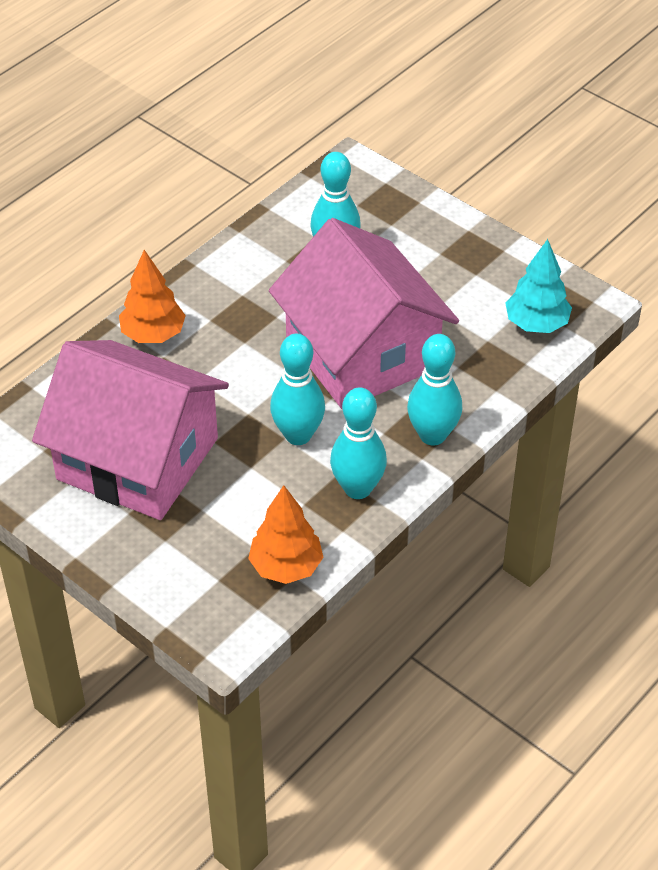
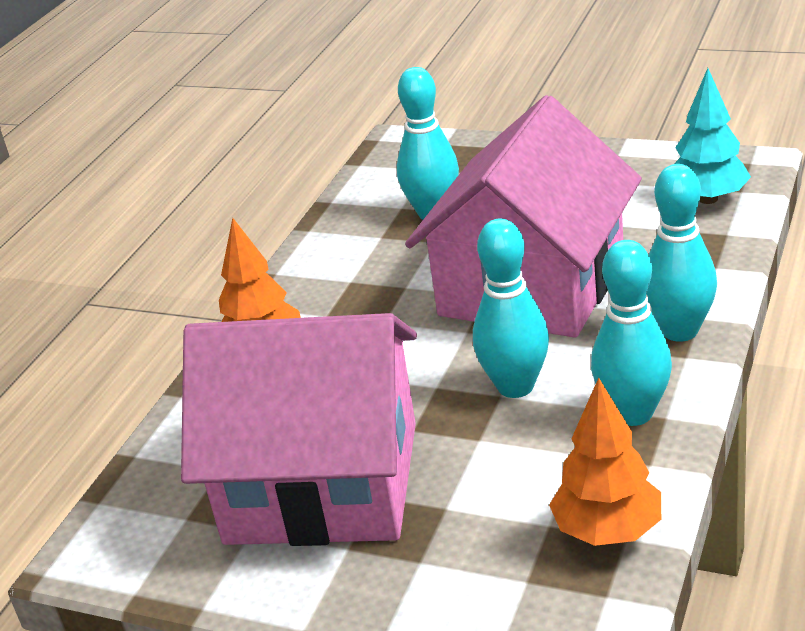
camera: 15 degrees left, 15 degrees down
pink house [269,218,459,410] -> pink house turned 75 degrees clockwise [405,95,642,337]

